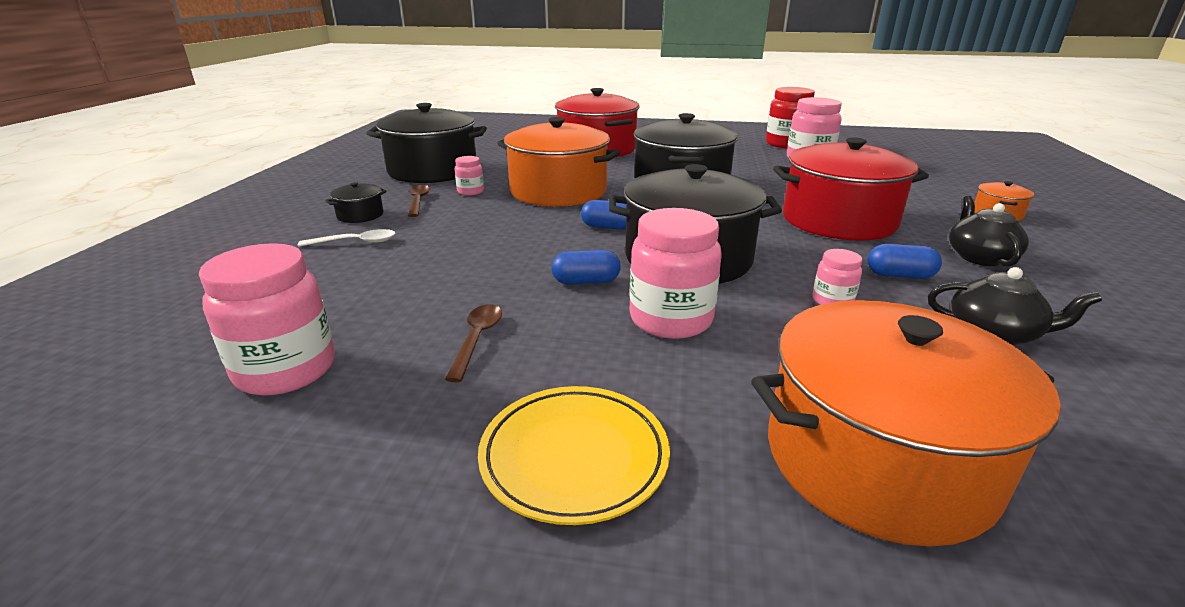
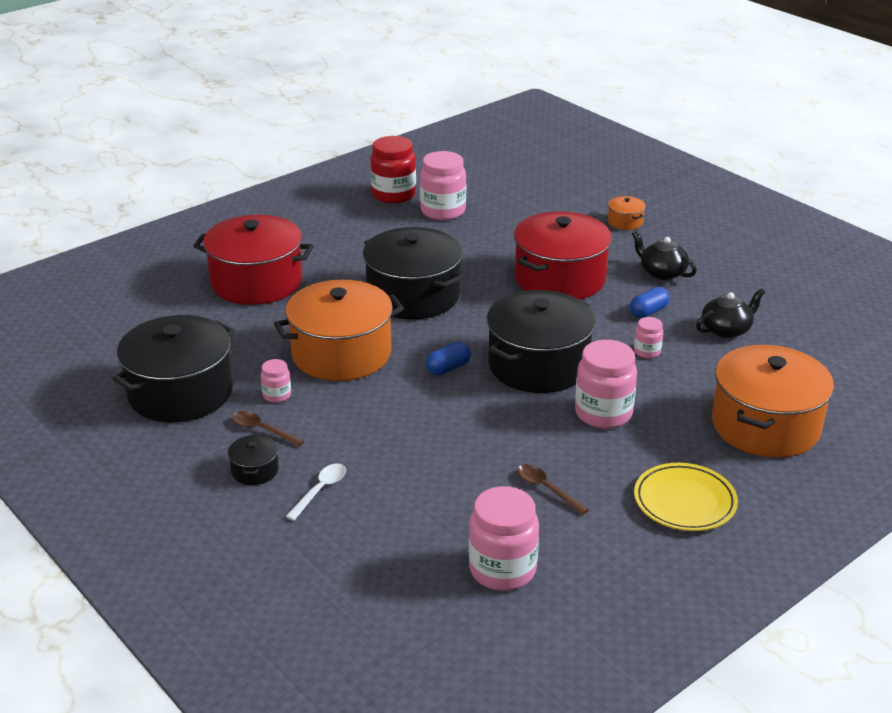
camera: 50 degrees left, 5 degrees up
blue capsule [551,250,621,284] -> none

